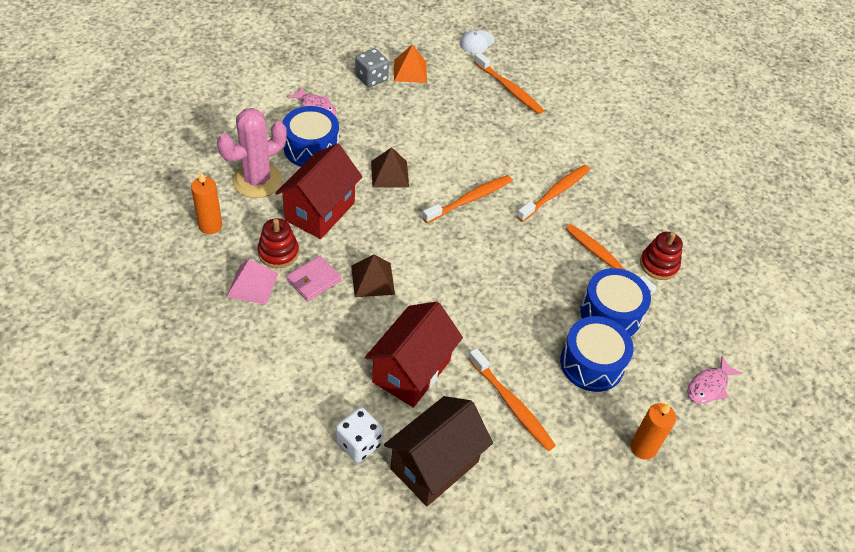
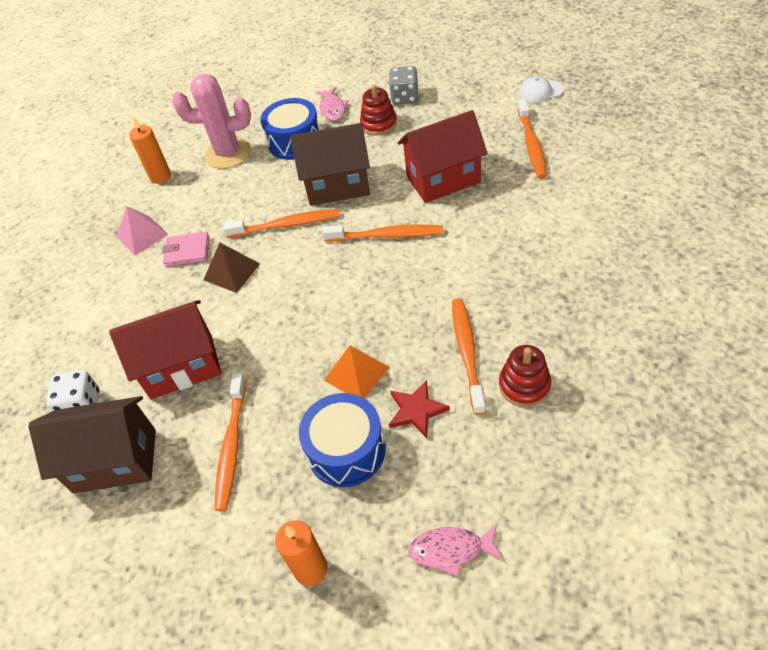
camera: 50 degrees right, 0 degrees up
red stacking toy [258,218,299,268] -> red stacking toy moved to [360,84,397,136]
red house [275,143,362,239] -> red house moved to [398,110,487,203]
brown pyramid [371,147,409,188] -> brown house [291,123,370,206]
orange pyramid [394,44,427,83] -> orange pyramid moved to [324,346,389,398]
orange toothbrush [517,165,590,222] -> orange toothbrush moved to [223,209,340,238]
blue drum [580,268,651,337] -> red star [389,380,450,438]

